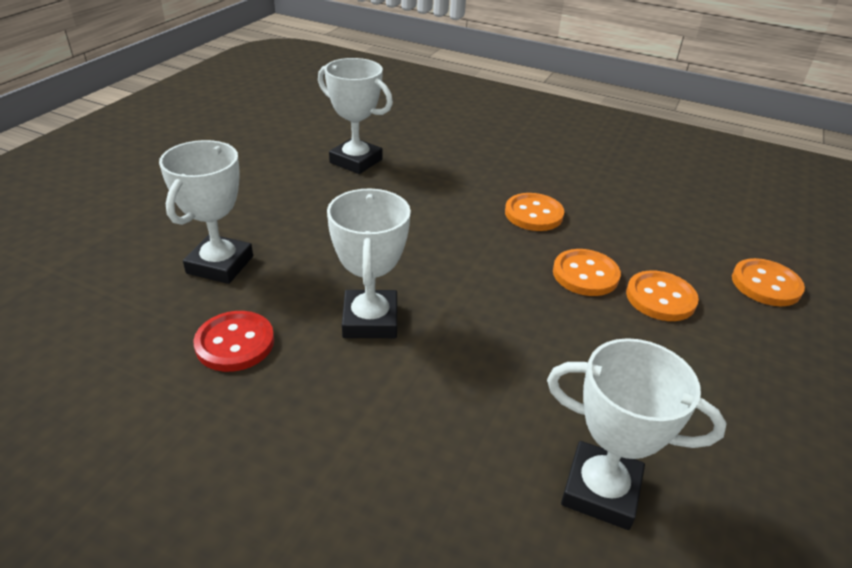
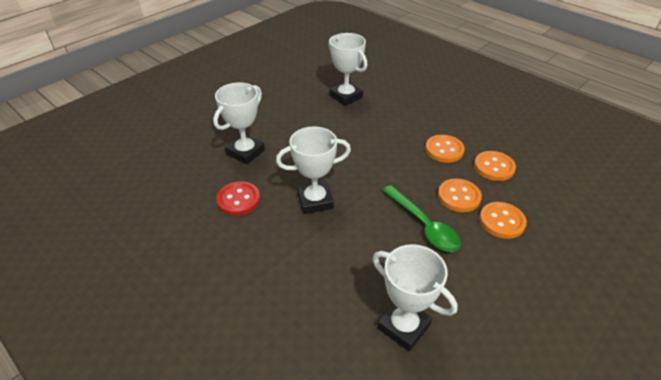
camera: 20 degrees right, 5 degrees up
white trophy [327,189,411,338] -> white trophy turned 60 degrees clockwise [276,126,351,214]
orange button [732,258,805,306] -> orange button moved to [474,151,516,181]
none -> green spoon [383,185,461,252]

